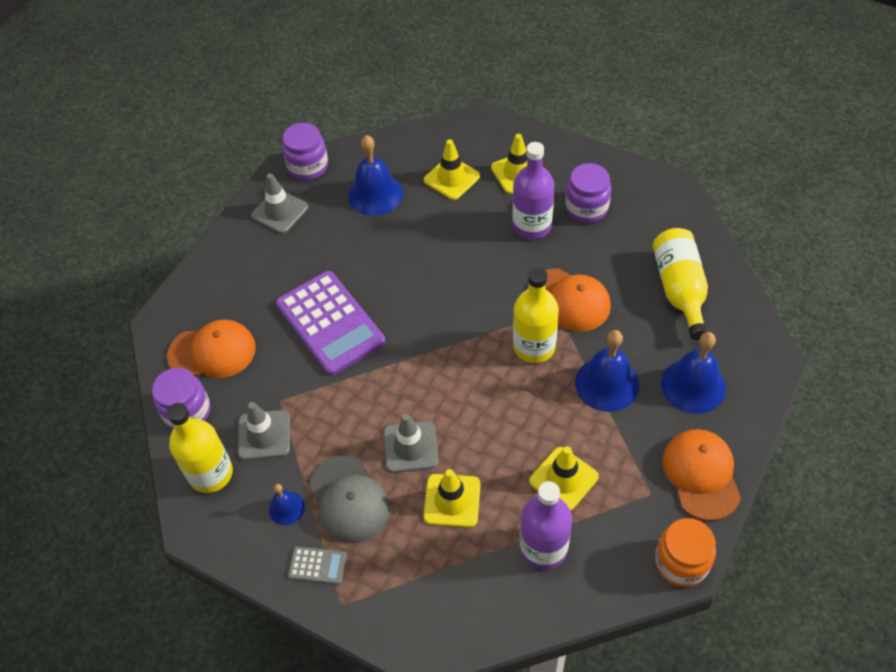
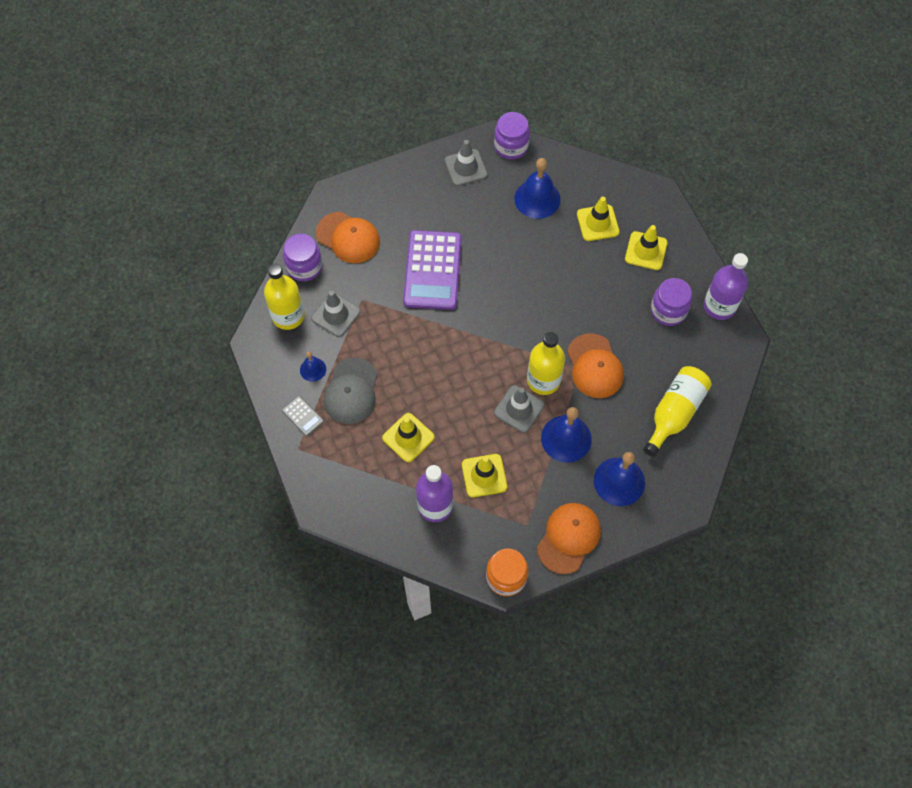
camera: 35 degrees right, 10 degrees up
grey traffic cone [384,414,439,473] -> grey traffic cone moved to [494,385,545,433]
purple bottle [513,142,554,239] -> purple bottle moved to [704,253,748,320]

